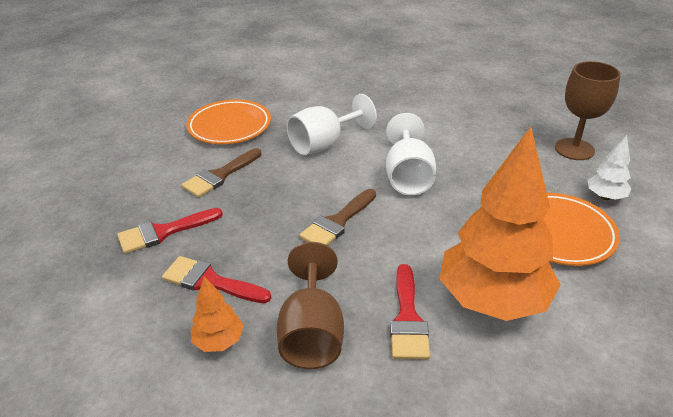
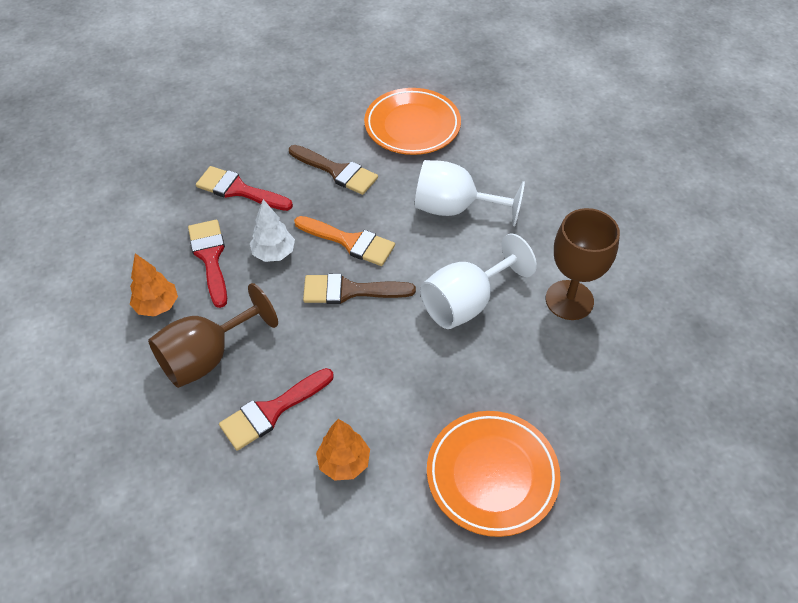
camera: 50 degrees right, 15 degrees up
brown brush [182,148,262,198] -> brown brush turned 150 degrees counterclockwise [289,145,378,195]
orange tree [440,127,561,321] -> orange tree [316,419,370,481], size x0.44
brown goblet [555,61,621,160] -> brown goblet moved to [546,208,620,320]
white tree [587,135,631,200] -> white tree moved to [250,199,295,262]
none -> orange brush [294,216,395,266]

